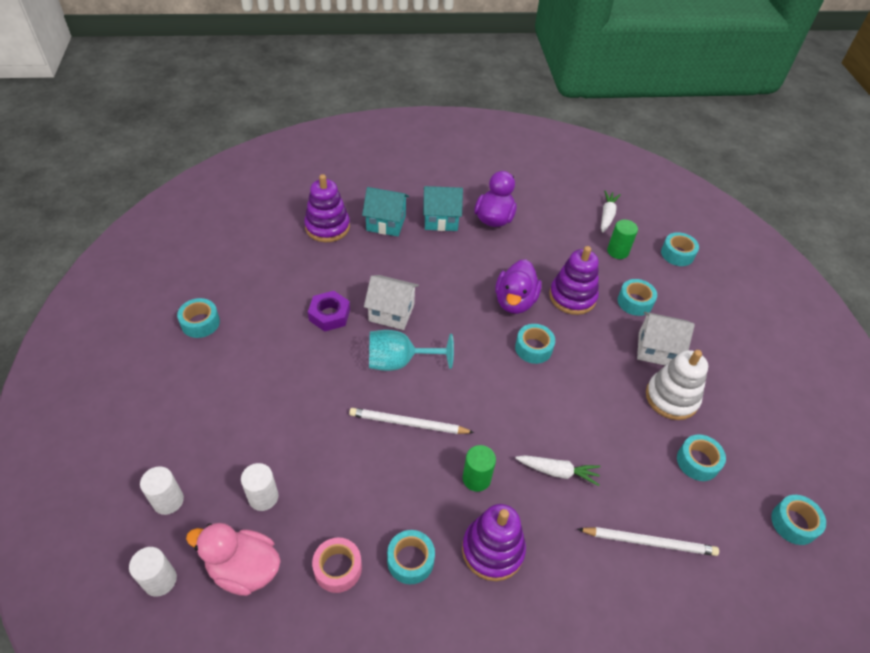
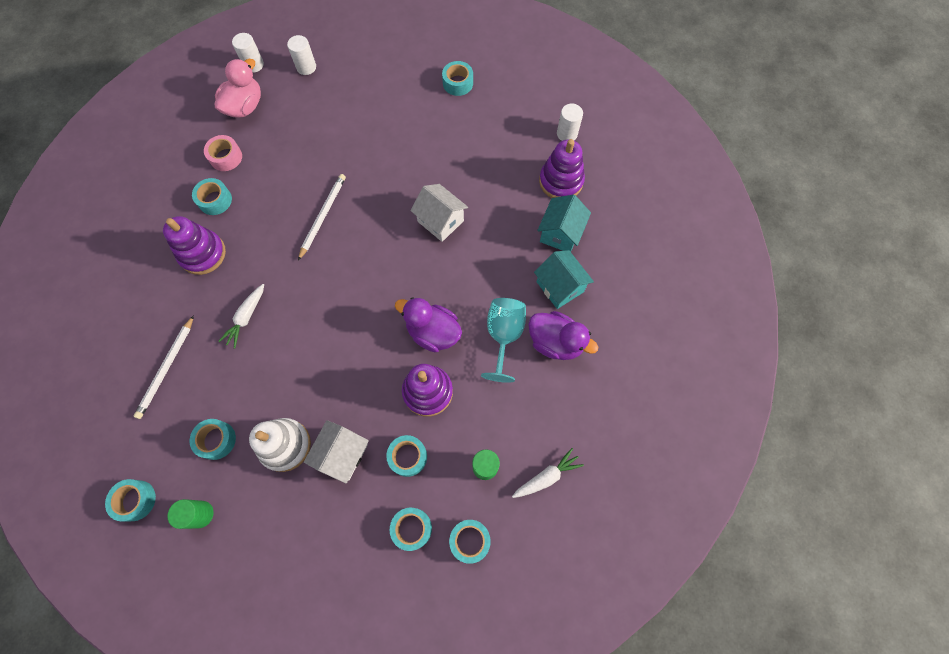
camera: 105 degrees right, 20 degrees up
white cylinder [241,463,279,511] -> white cylinder moved to [557,104,583,141]
purple nut [308,291,350,332] -> none
white house [364,275,419,330] -> white house turned 75 degrees counterclockwise [411,184,468,242]
turquoise goblet [369,330,454,371] -> turquoise goblet moved to [481,298,526,383]
turquoise house [423,186,463,231] -> turquoise house turned 45 degrees counterclockwise [534,250,594,309]
green cylinder [463,445,496,492] -> green cylinder moved to [167,499,214,529]
turquoise tape [515,324,555,364] -> turquoise tape moved to [390,508,432,551]
white carrot [601,191,621,233] -> white carrot turned 60 degrees counterclockwise [512,448,584,498]

